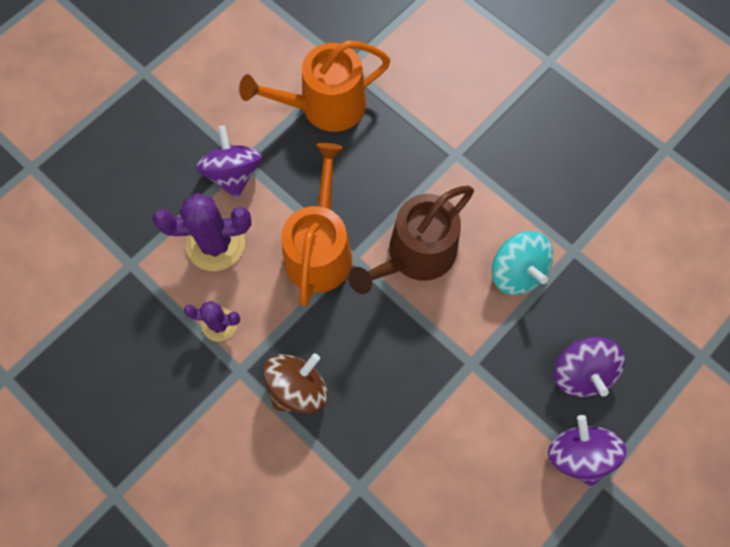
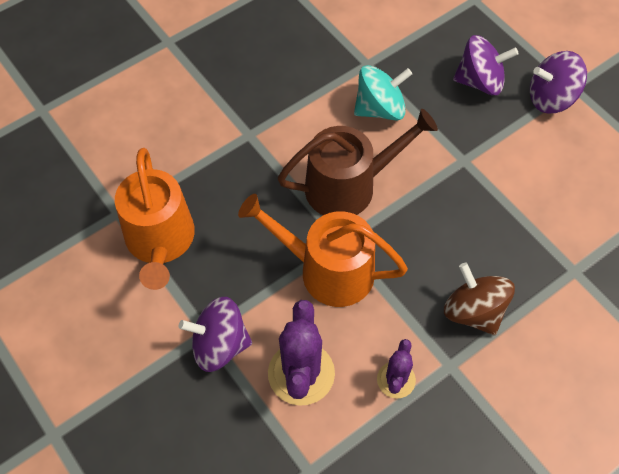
camera: 80 degrees left, 10 degrees down
brown watering can [348,186,474,294] -> brown watering can turned 75 degrees counterclockwise [278,109,438,215]

